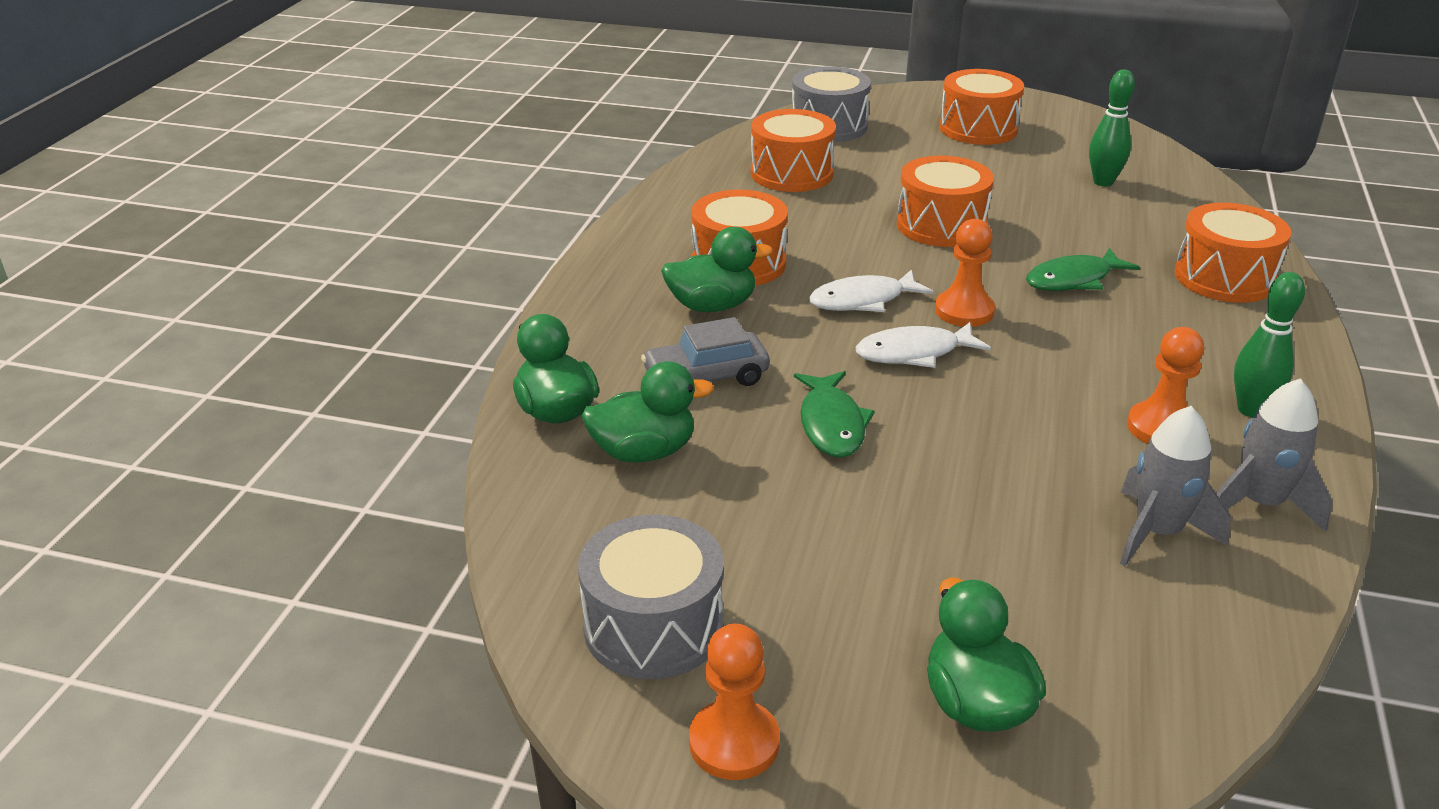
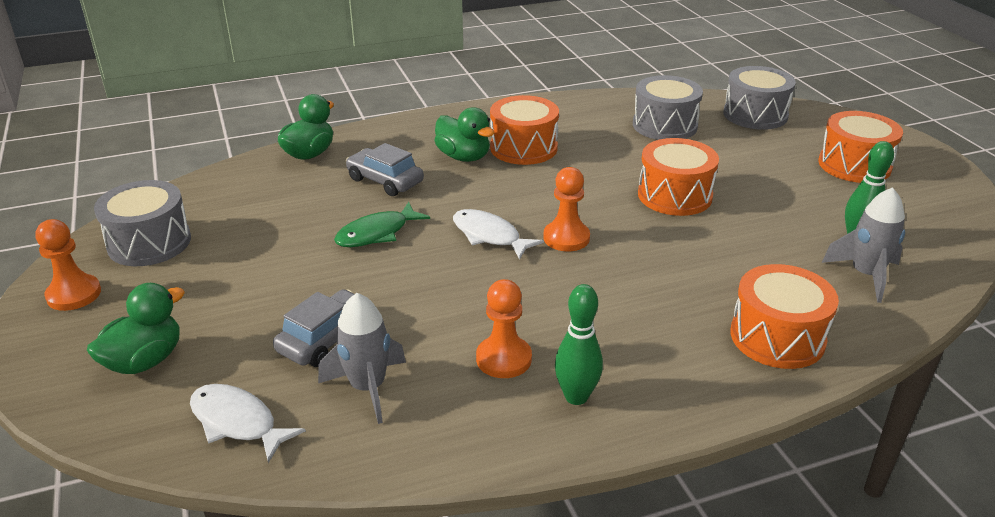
camera: 55 degrees right, 0 degrees up
green duck [581,361,714,462] -> none
orange drum [751,109,836,192] -> grey drum [633,75,703,140]
white fish [809,269,934,312] -> white fish moved to [190,384,306,463]
green fish [1026,248,1140,291] -> none
grey rocket [1216,379,1332,532] -> grey rocket moved to [822,187,905,303]
none -> grey car [273,289,354,367]

